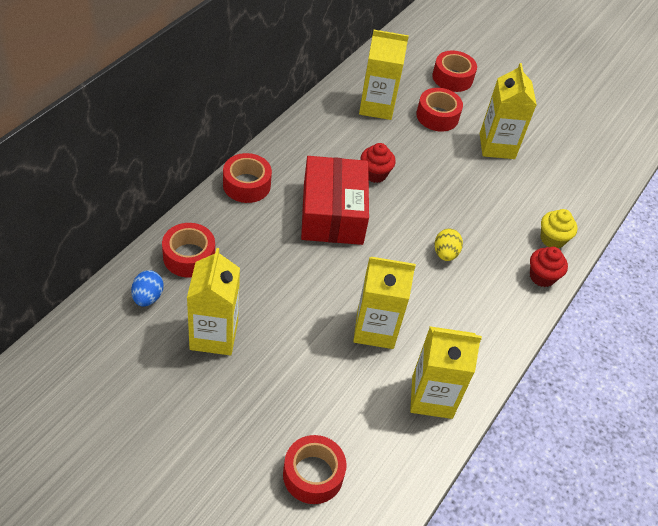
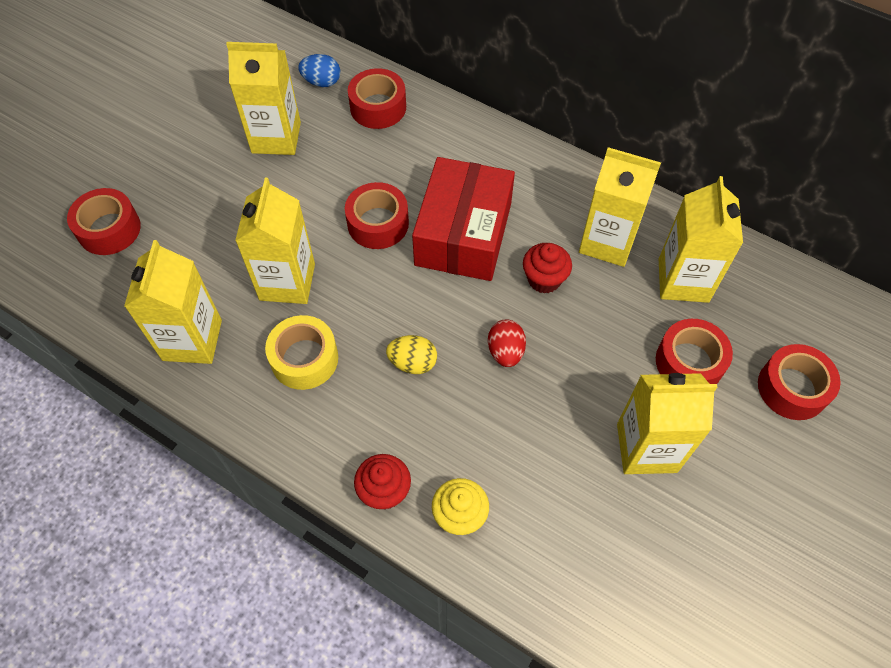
camera: 95 degrees right, 10 degrees up
red tape [223,153,272,203] -> red tape moved to [345,182,409,249]
red box [301,156,369,245] -> red box turned 75 degrees counterclockwise [412,157,515,281]
none -> yellow tape [265,315,338,390]
none -> red egg [488,319,526,367]
none -> yellow carton [579,147,661,267]

